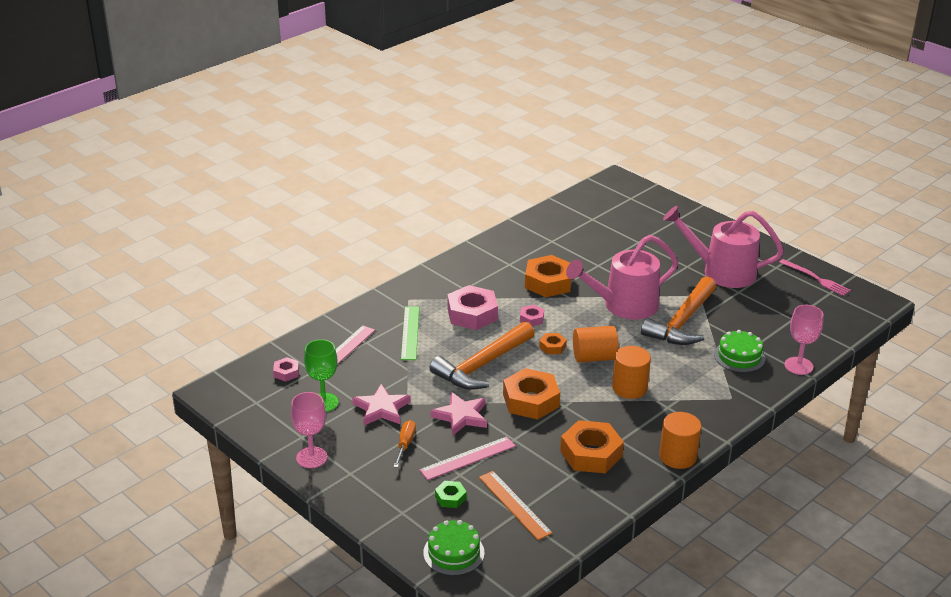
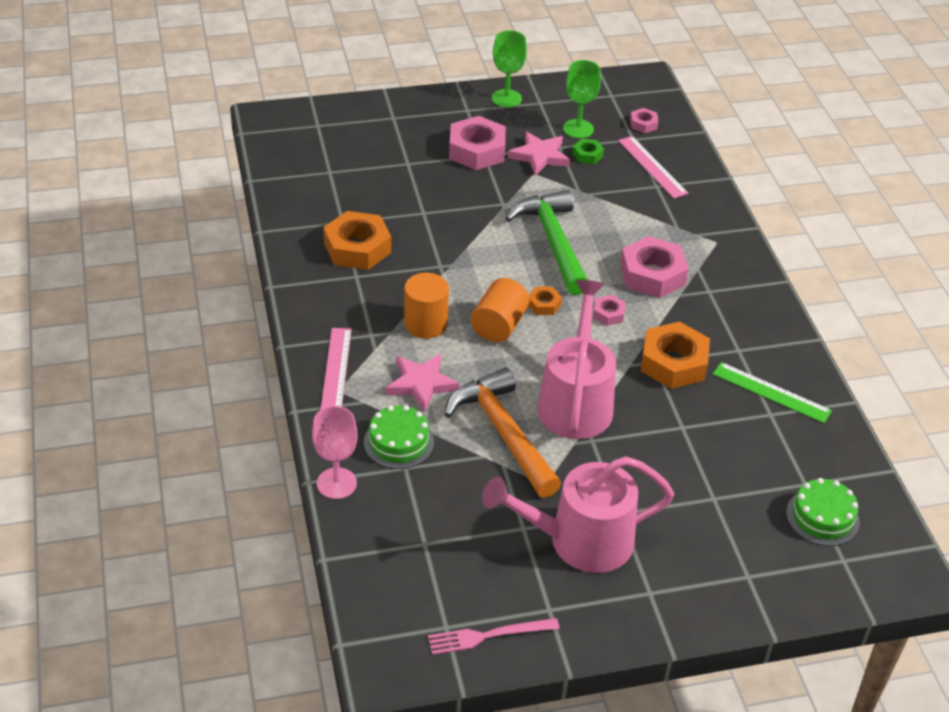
camera: 120 degrees right, 10 degrees up
pink goblet [291,392,328,468] -> green goblet [492,30,527,108]
orange screwdriver [393,420,416,468] -> pink nut [449,116,506,170]
green ruler [401,306,419,360] -> green ruler moved to [713,362,832,423]
pink ruler [419,436,515,480] -> pink ruler moved to [320,328,352,410]
green cake [423,520,484,576] -> green cake moved to [786,478,860,546]
orange hammer [429,321,535,390] -> green hammer [505,190,588,295]
pink star [431,392,487,436] -> pink star moved to [386,354,459,412]
green nut [435,481,467,508] -> green nut moved to [572,139,604,164]
orange ruler [479,471,552,540] -> none
orange nut [503,368,560,419] -> none
orange cylinder [659,412,701,469] -> none
pink watering can [663,206,784,288] -> pink watering can turned 150 degrees counterclockwise [482,456,674,573]

